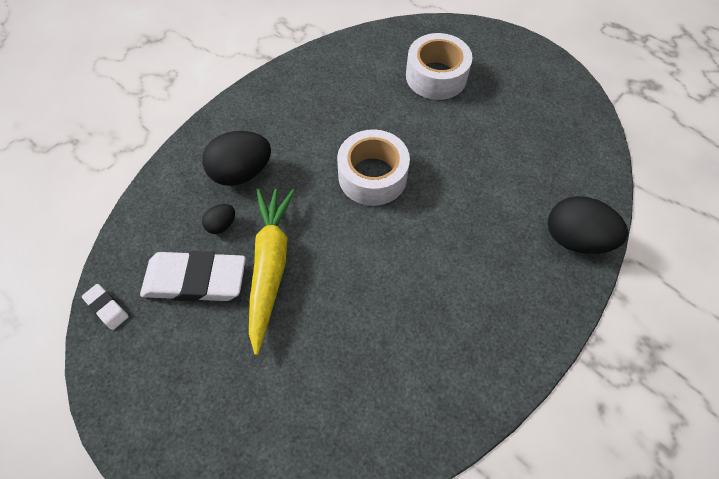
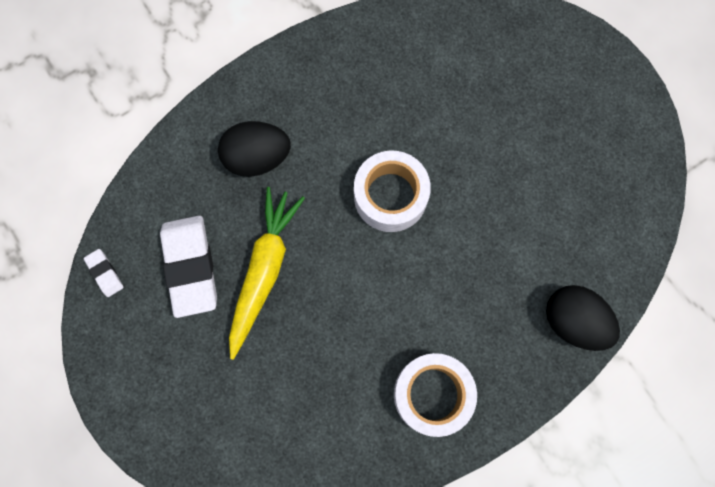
camera: 15 degrees right, 15 degrees up
white eraser [140,251,246,301] -> white eraser turned 60 degrees clockwise [160,215,217,318]
black egg [202,204,235,234] -> none
white tape [406,33,473,100] -> white tape moved to [394,353,477,437]

